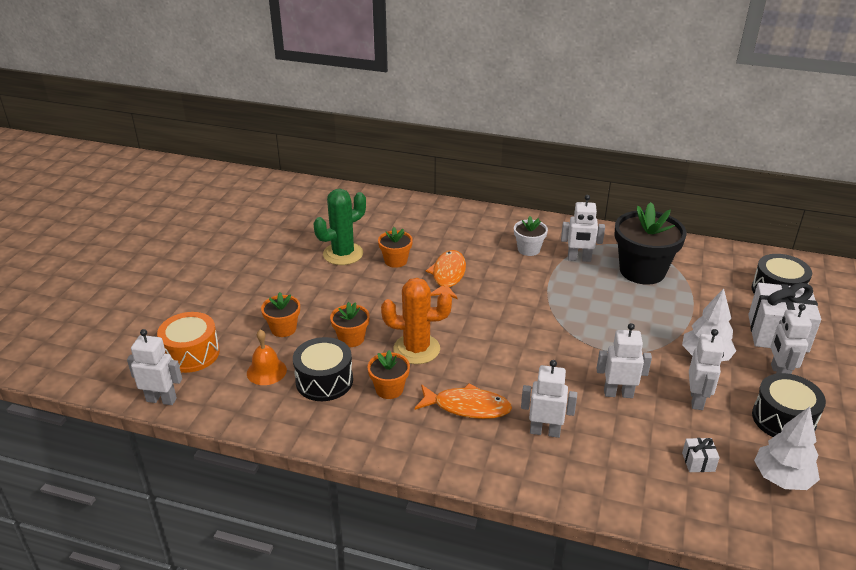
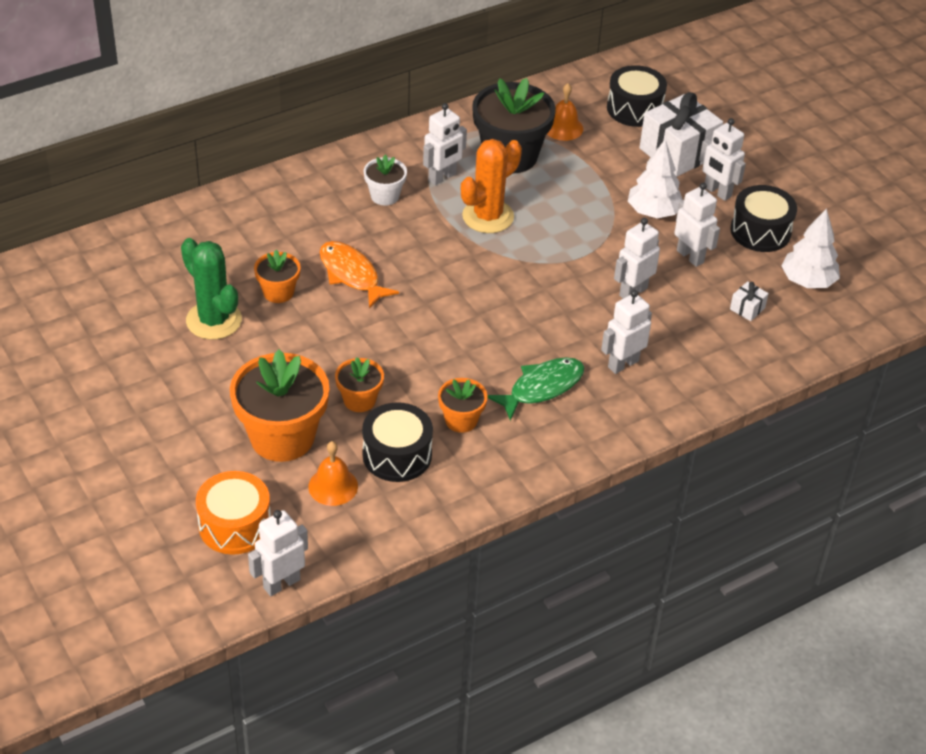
camera: 50 degrees left, 10 degrees up
orange flower pot [261,292,300,337] -> orange flower pot [230,350,330,462], size x1.95
green cactus [314,189,366,265] -> green cactus turned 45 degrees counterclockwise [181,238,242,340]
orange cactus [381,278,452,364] -> orange cactus moved to [461,139,522,233]
orange fish [415,383,512,419] -> green fish [487,357,584,421]
none -> orange bell [547,83,583,141]

